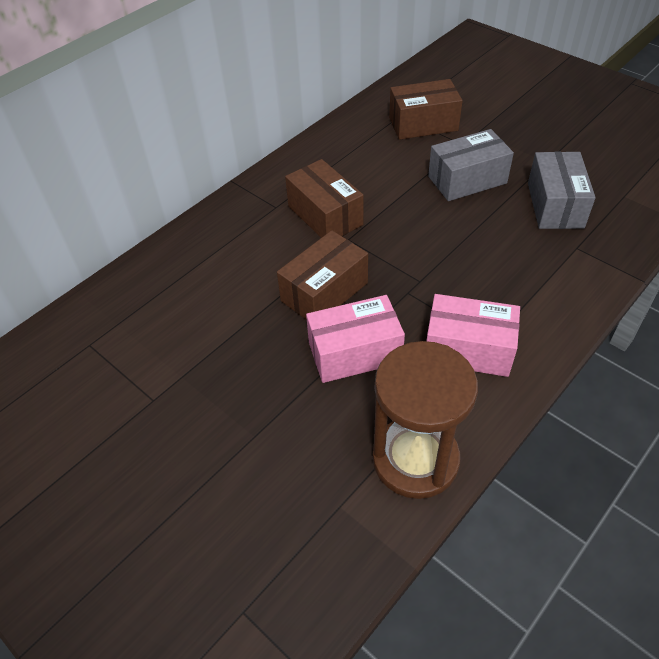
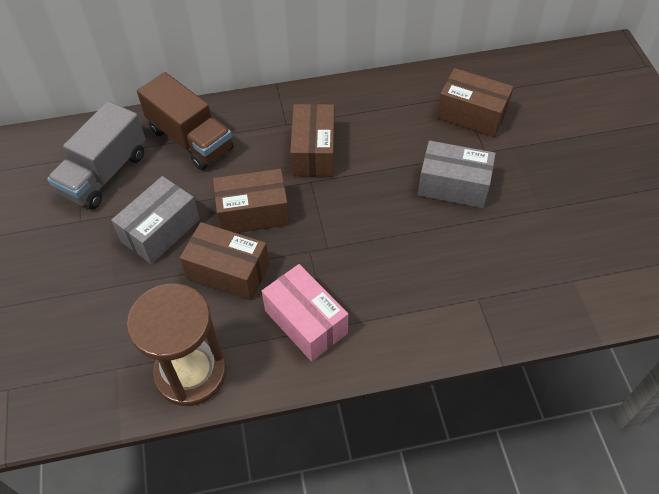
camera: 35 degrees right, 5 degrees up
pink box [306,295,405,383] -> brown box [180,222,269,301]
grey box [528,152,596,229] -> grey box moved to [111,176,200,264]
none -> grey truck [47,101,146,210]
none -> brown truck [137,72,233,170]

